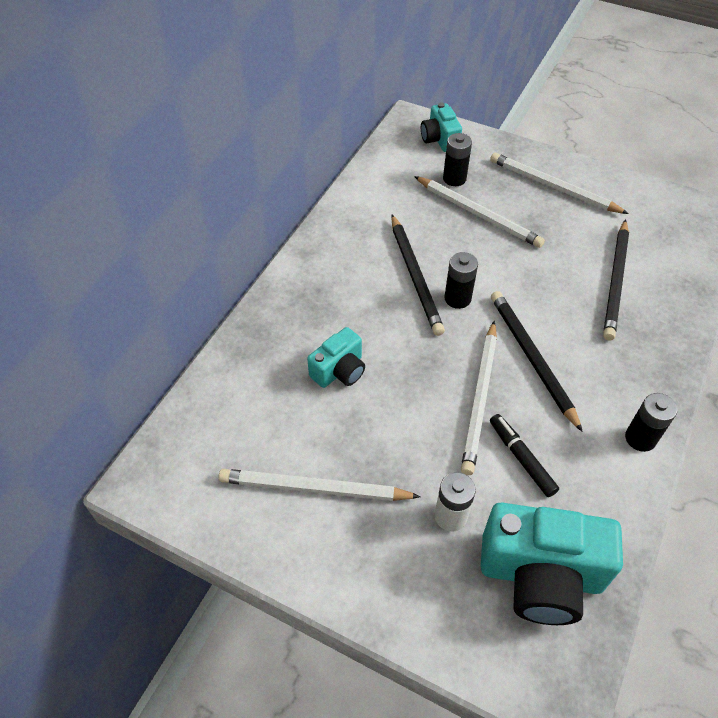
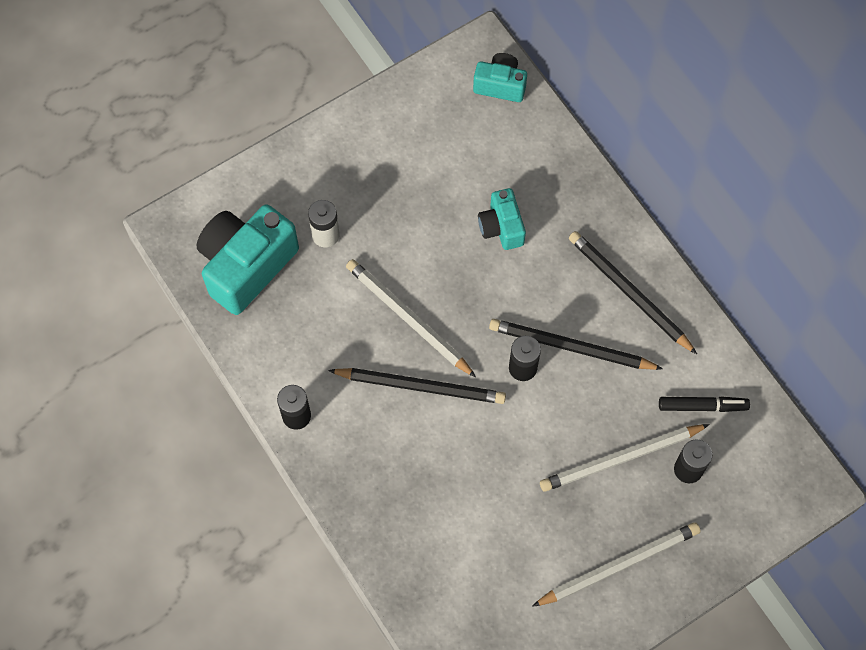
camera: 120 degrees right, 15 degrees up
white pencil [219,469,421,501] -> none
turquoise camera [421,102,462,152] -> turquoise camera moved to [473,53,527,102]
black marker [490,414,559,497] -> black marker moved to [659,396,750,412]
black pencil [603,219,629,341] -> black pencil moved to [569,231,697,354]

